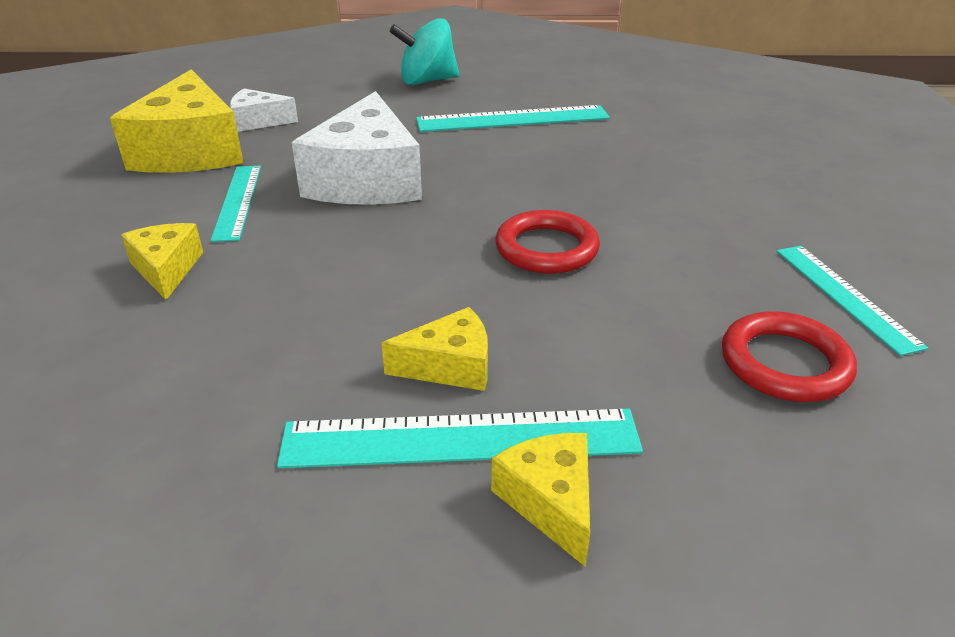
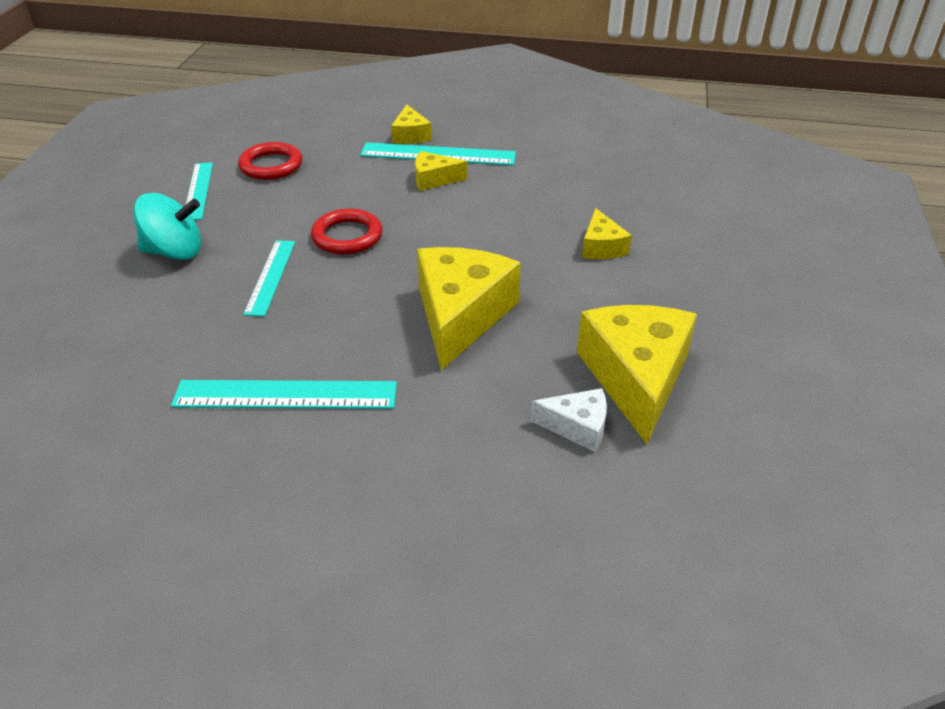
camera: 170 degrees left, 5 degrees up
turquoise ruler [211,166,261,242] -> turquoise ruler moved to [243,240,295,316]
white cheese [292,91,422,205] -> yellow cheese [417,247,521,370]
turquoise spinning top [389,18,459,85] -> turquoise spinning top moved to [133,193,201,260]

